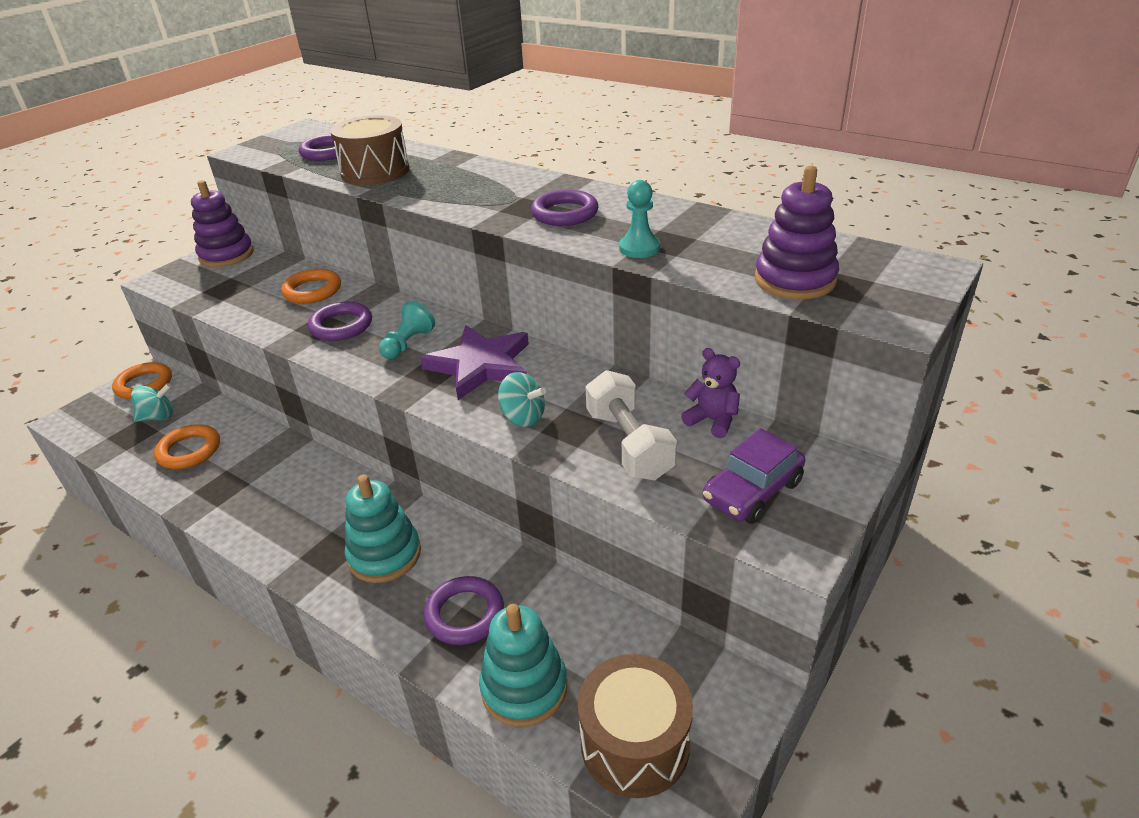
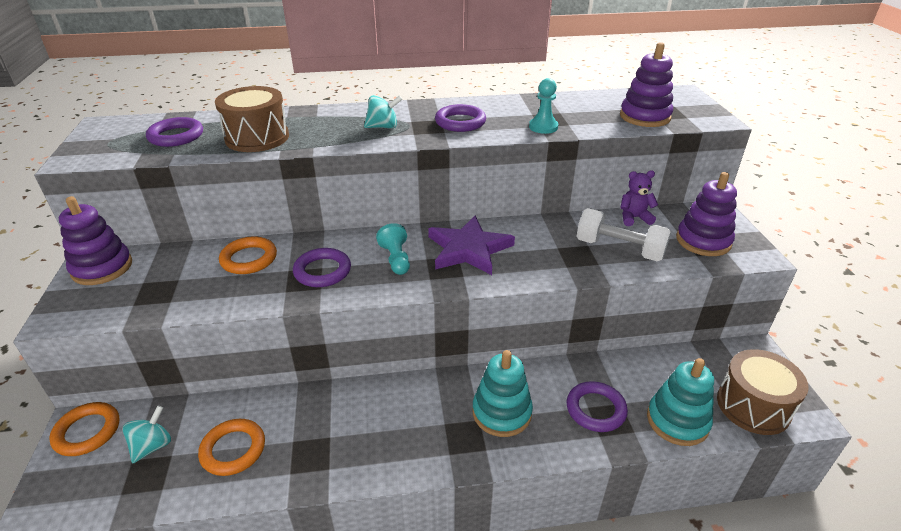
camera: 45 degrees left, 0 degrees up
turquoise spinning top [498,372,546,427] -> turquoise spinning top moved to [364,95,402,129]
purple car [703,428,805,524] -> purple stacking toy [676,172,737,256]

